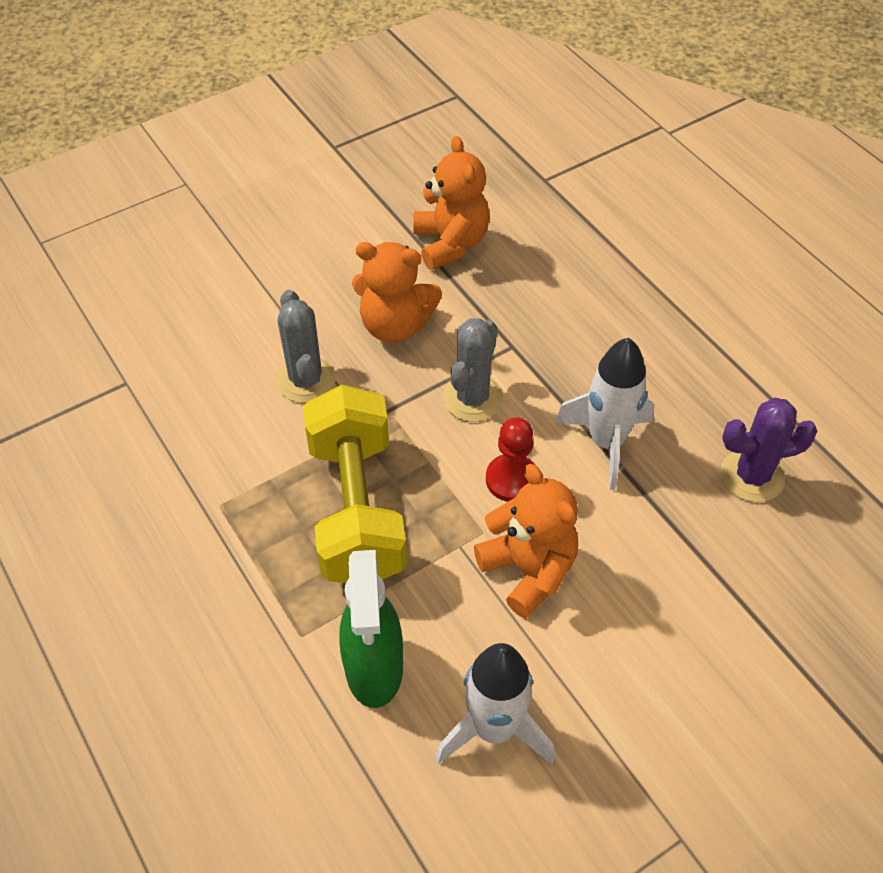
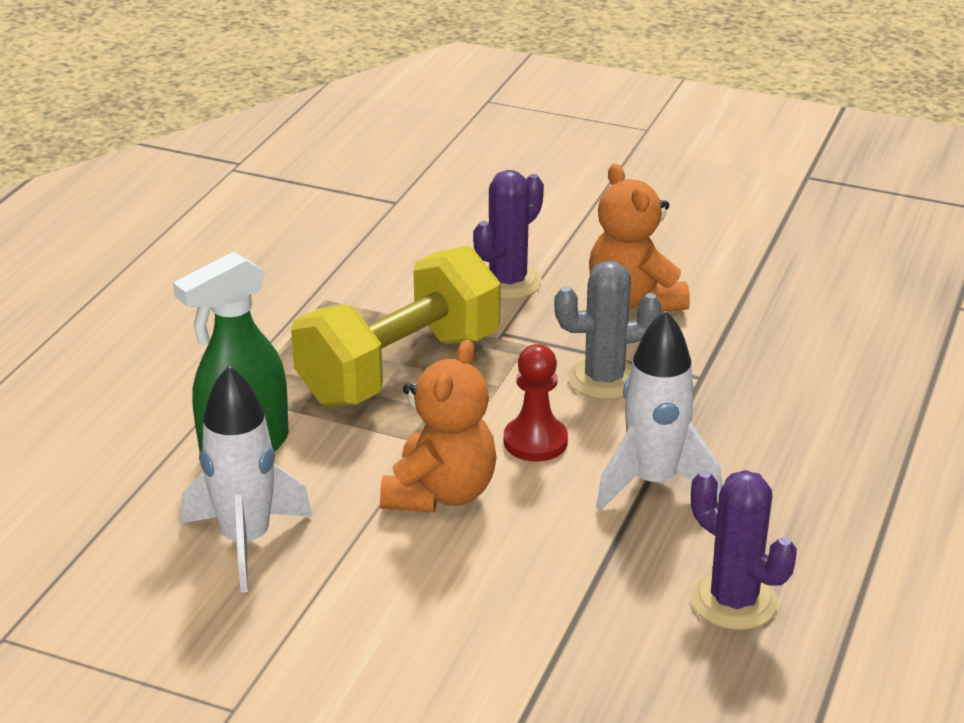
camera: 55 degrees right, 20 degrees down
grey cactus [276,290,336,403] -> purple cactus [473,170,544,300]
orange teddy bear [413,136,490,270] -> none

